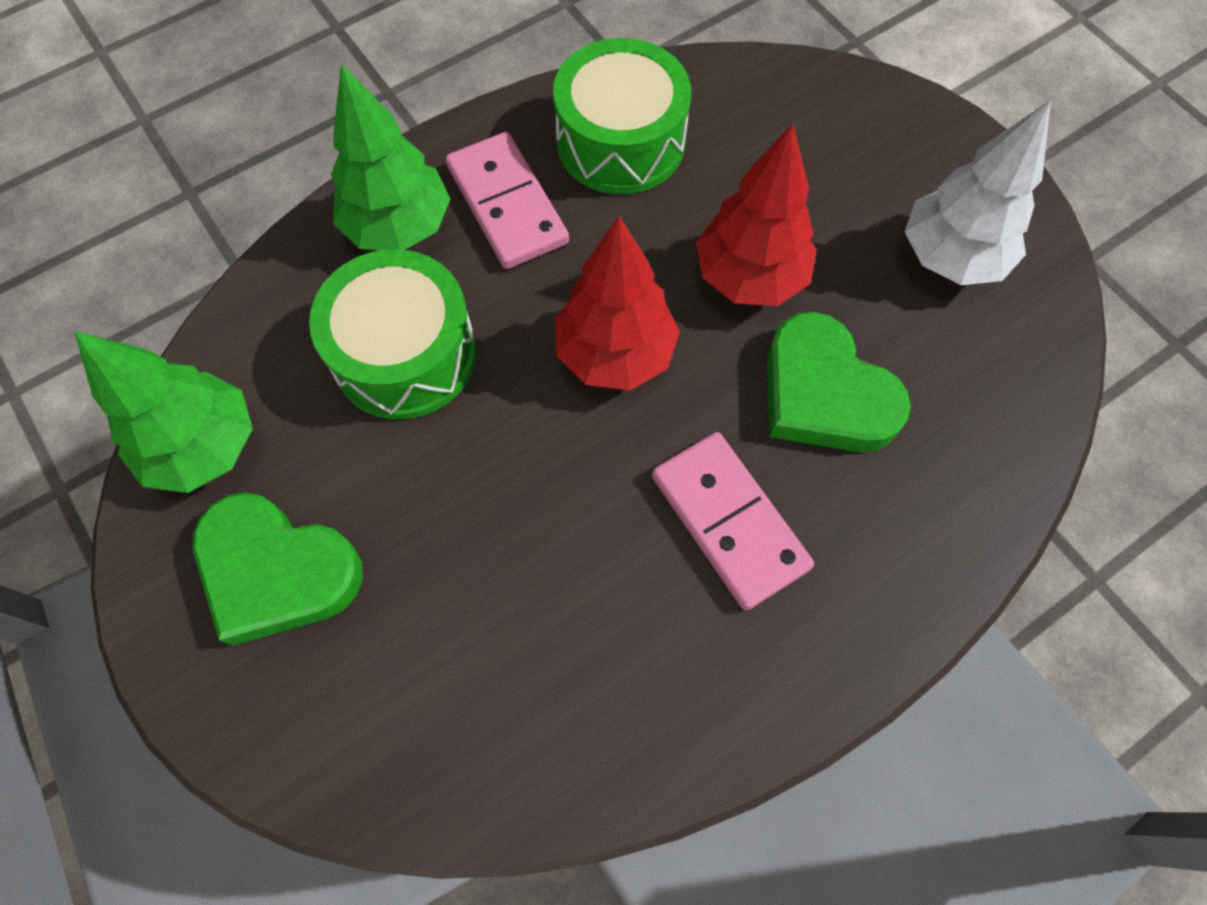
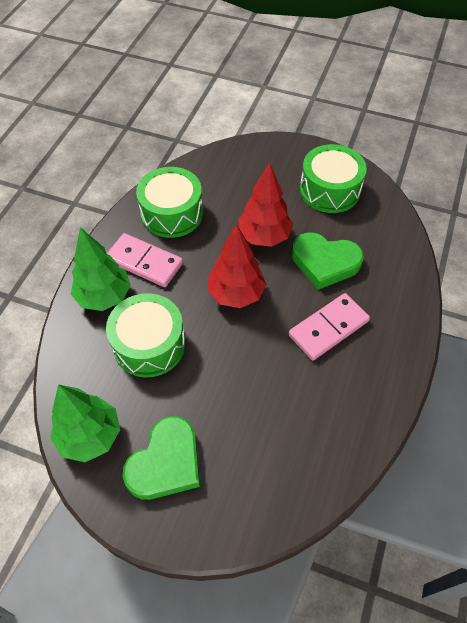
camera: 35 degrees left, 10 degrees down
green heart [193,492,363,646] -> green heart turned 45 degrees counterclockwise [122,416,200,500]
pink domino [652,432,814,610] -> pink domino turned 60 degrees counterclockwise [289,293,370,361]
white tree [904,100,1051,285] -> green drum [300,144,367,213]

